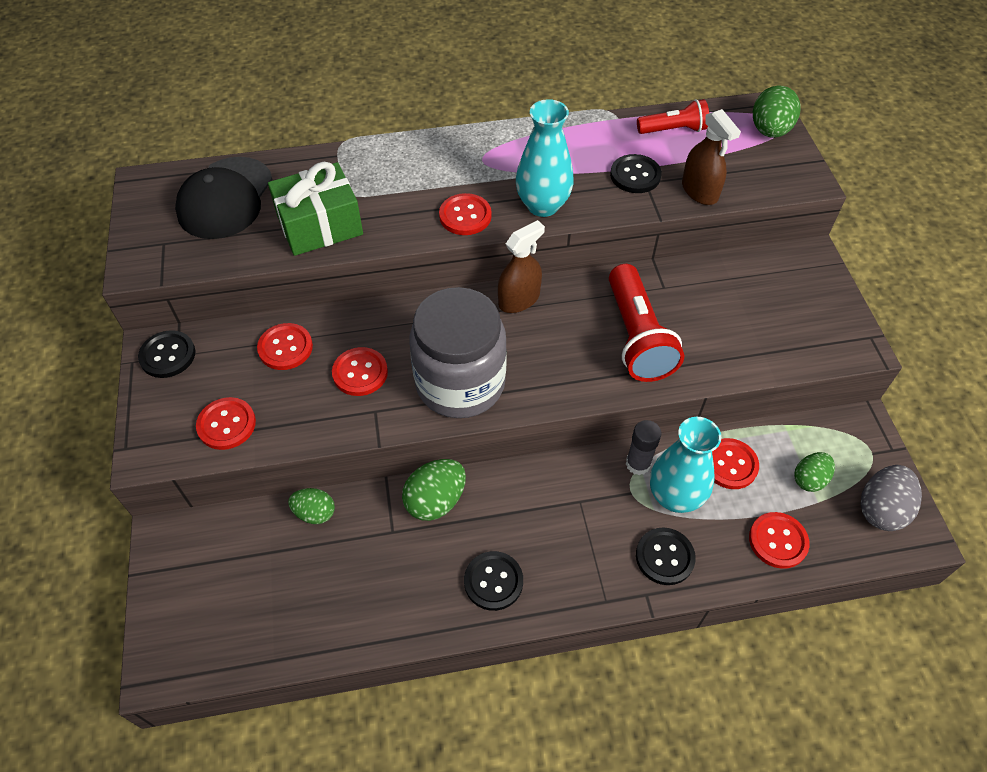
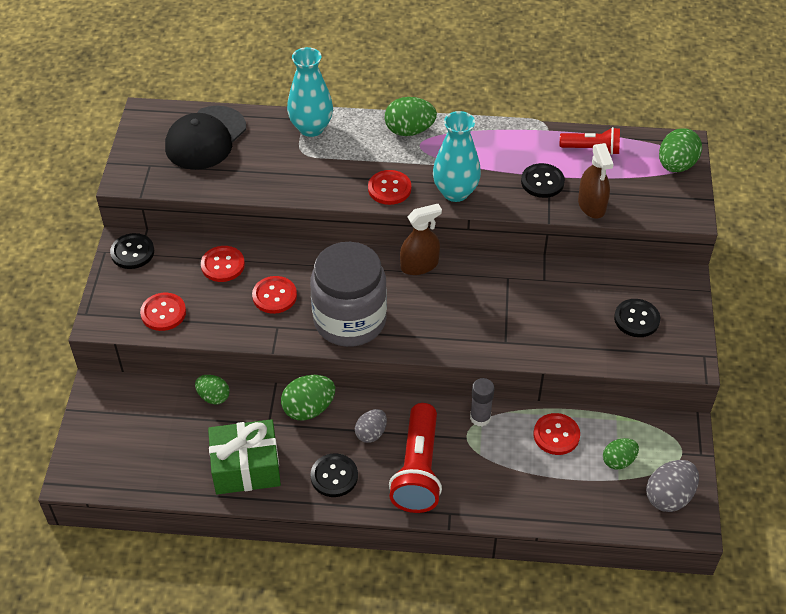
camera: 15 degrees right, 5 degrees down
green gift [268,162,363,256] -> green gift moved to [208,419,281,495]
red flashlight [609,264,684,382] -> red flashlight moved to [389,403,442,513]
black button [636,528,696,585] -> black button moved to [614,299,660,337]
turquoise vase [650,417,721,513] -> turquoise vase moved to [287,47,333,137]
red button [749,512,810,569] -> none
none -> grey egg [355,409,387,443]
none -> green egg [385,97,437,136]

